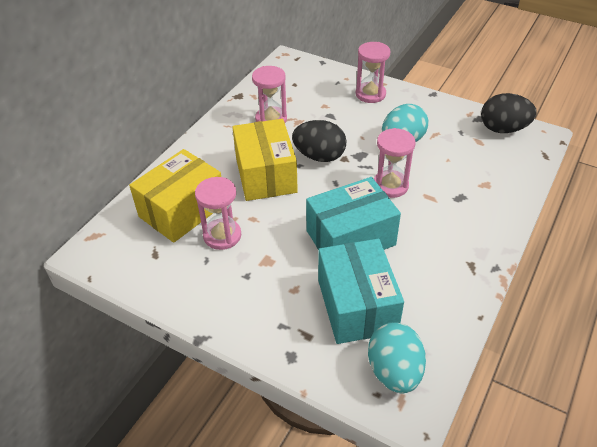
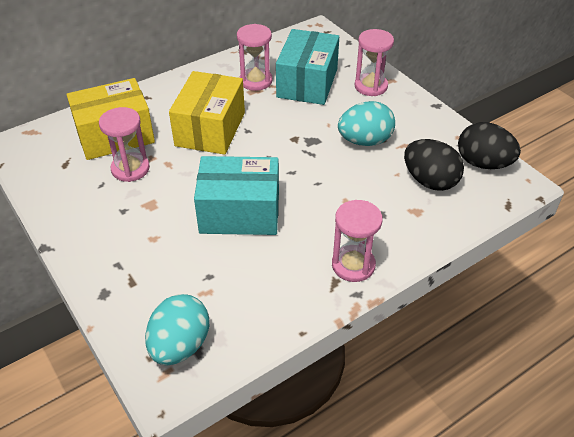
camera: 25 degrees right, 0 degrees up
black egg [292,120,347,162] -> black egg moved to [404,139,464,191]
turquoise box [318,239,404,344] -> turquoise box moved to [276,29,339,105]
pink hourglass [374,128,416,198] -> pink hourglass moved to [332,200,383,282]

